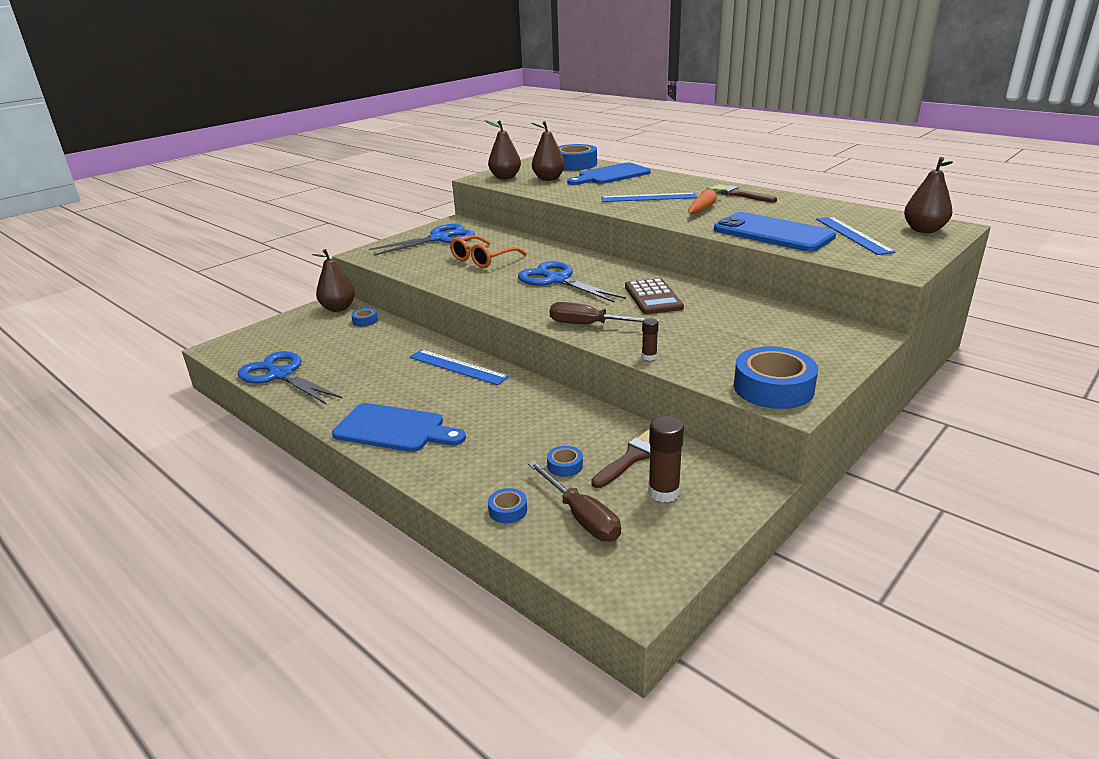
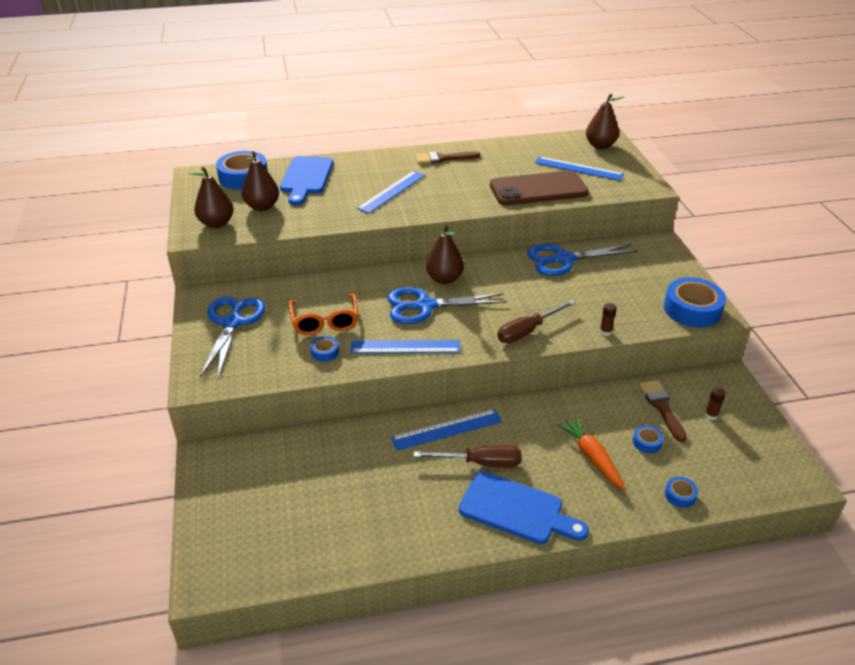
camera: 55 degrees left, 10 degrees up
blue scissors [238,351,343,405] -> blue scissors moved to [527,244,638,276]
brown pear [311,249,355,312] -> brown pear moved to [426,225,464,284]
blue cutting board [332,403,466,452] -> blue cutting board turned 60 degrees clockwise [459,471,589,544]
blue tape [351,308,378,326] -> blue tape moved to [311,336,339,362]
brown screwdriver [528,461,621,542] -> brown screwdriver moved to [413,445,521,467]
brown calculator [625,278,684,314] -> none
brown glue stick [648,416,684,502] -> brown glue stick [705,387,726,420], size x0.56
orange carrot [688,188,726,214] -> orange carrot moved to [557,416,626,491]
blue phone [714,212,836,251] -> brown phone [490,170,589,205]
none -> blue ruler [350,340,460,353]

